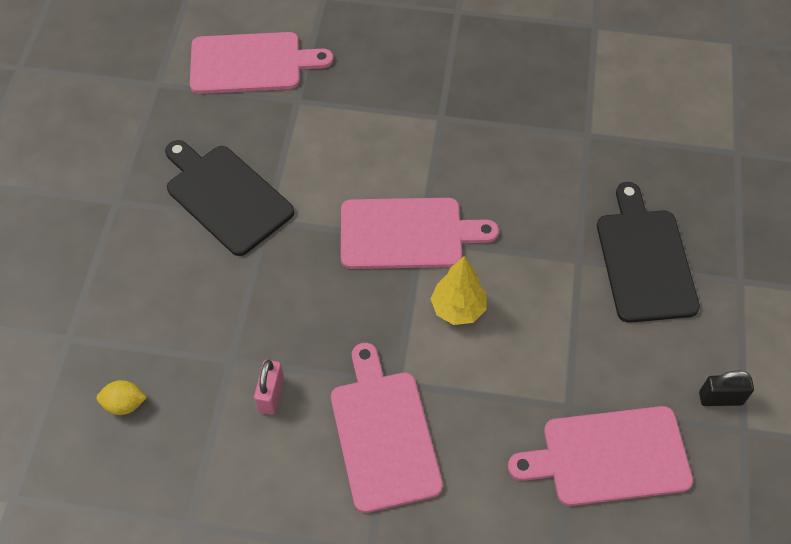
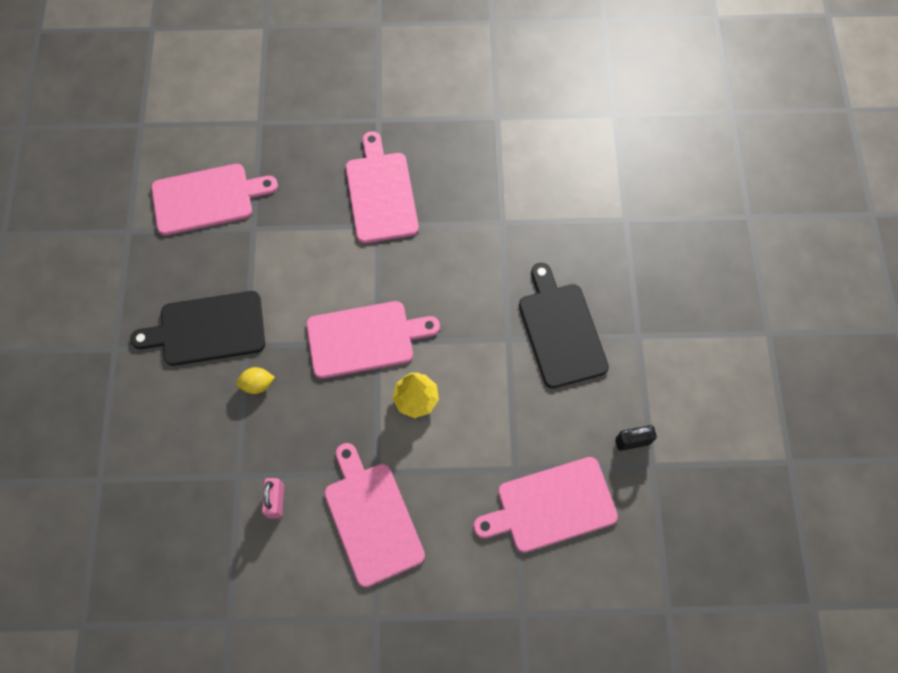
camera: 10 degrees left, 10 degrees up
yellow lemon [97,380,147,415] -> yellow lemon moved to [236,367,275,394]
black cutting board [165,140,294,256] -> black cutting board turned 45 degrees counterclockwise [130,291,265,366]
none -> pink cutting board [346,131,419,243]

